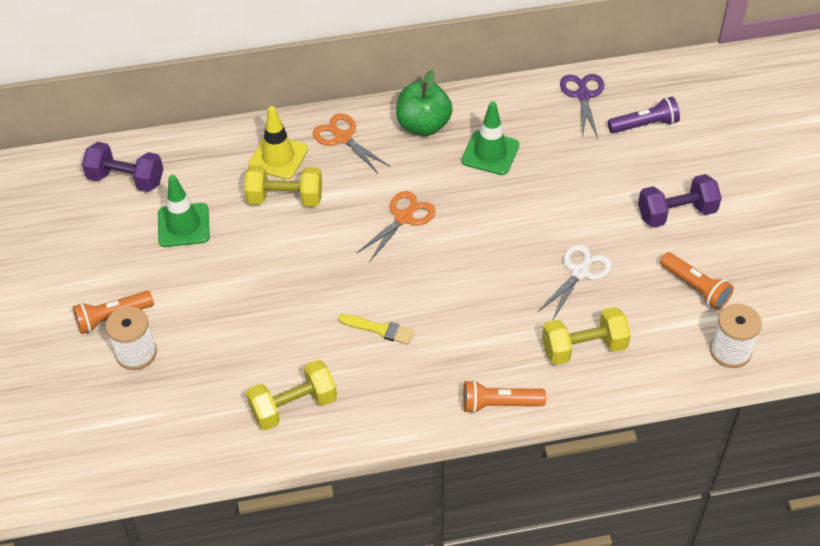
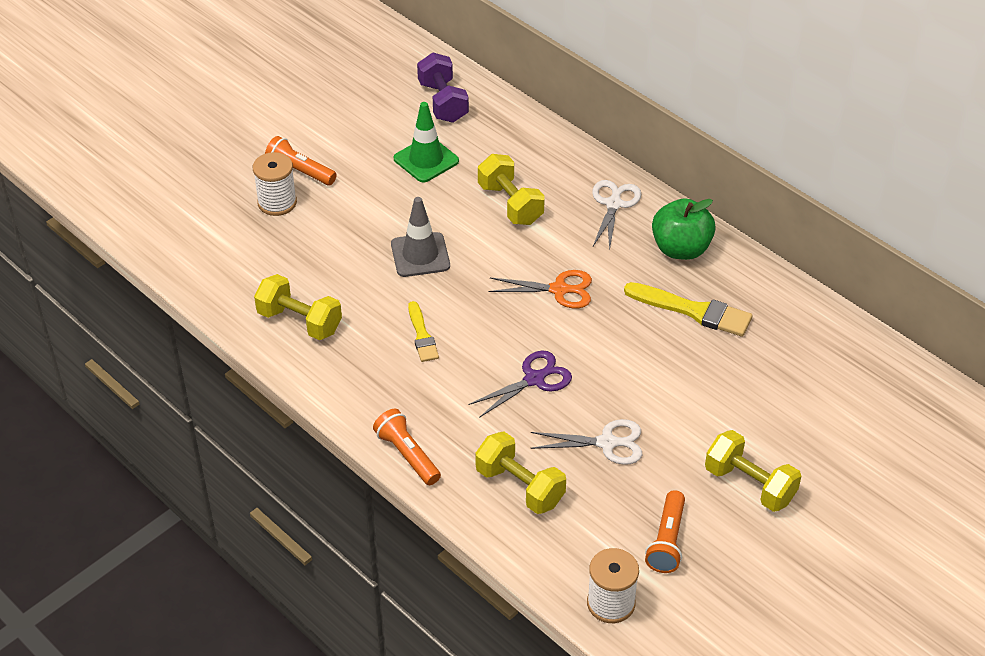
camera: 55 degrees right, 5 degrees down
yellow traffic cone [248,106,308,180] -> none
orange scissors [313,114,390,174] -> white scissors [592,180,641,251]
green traffic cone [461,101,519,175] -> yellow brush [624,282,753,337]
purple scissors [560,74,604,138] -> purple scissors moved to [469,351,572,418]
purple flashlight [608,97,680,133] -> none
purple dumbbell [638,174,722,228] -> yellow dumbbell [705,430,801,512]
none -> grey traffic cone [391,197,450,277]

